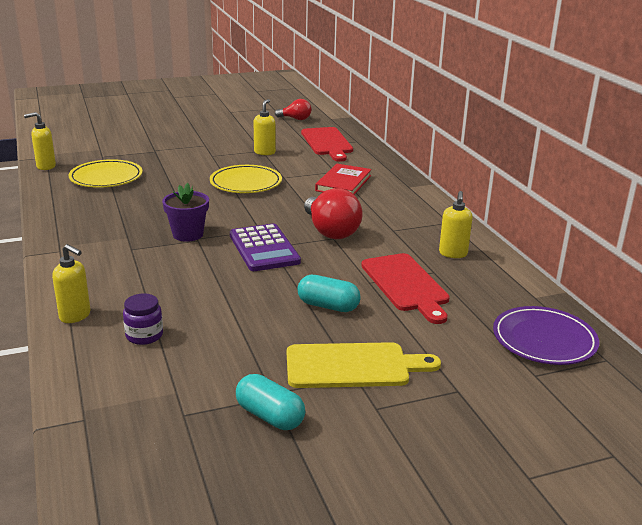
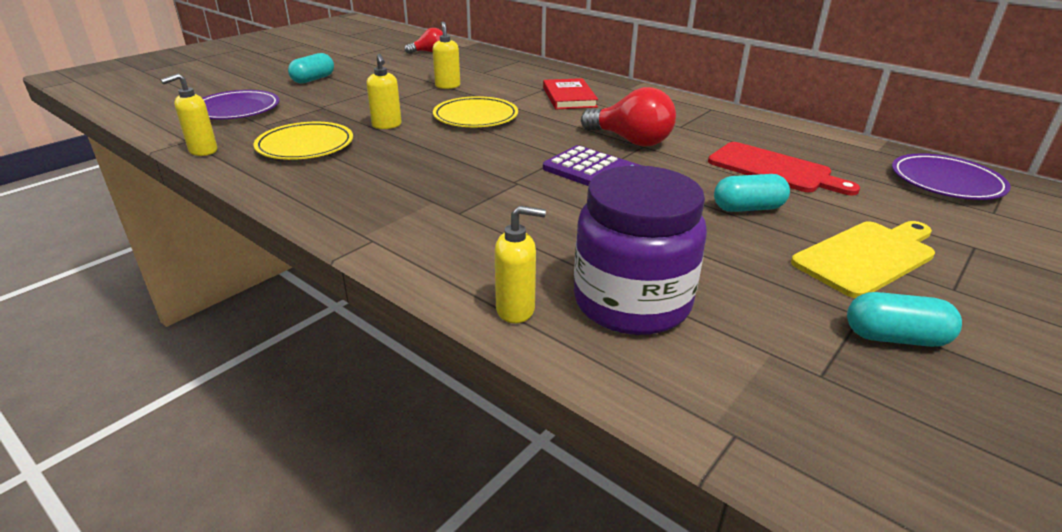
camera: 30 degrees left, 5 degrees up
purple jar [123,293,163,345] -> purple jar [574,165,707,335], size x2.32
purple flower pot [162,183,209,242] -> none
red cutting board [301,127,353,161] -> none
yellow soap dispenser [439,191,473,258] -> yellow soap dispenser moved to [366,54,402,129]
none -> purple plate [202,90,280,119]
none -> turquoise capsule [288,53,334,83]

